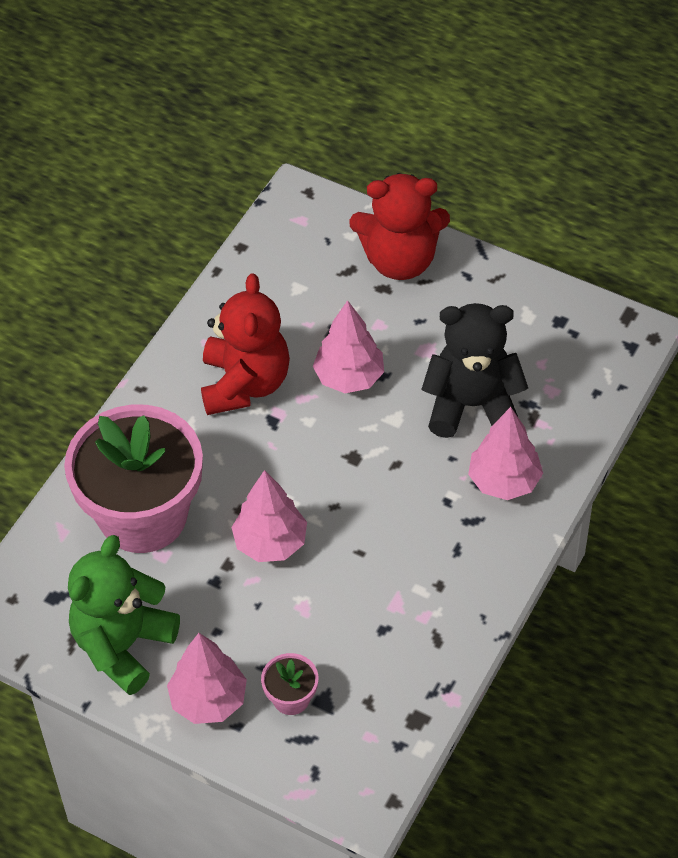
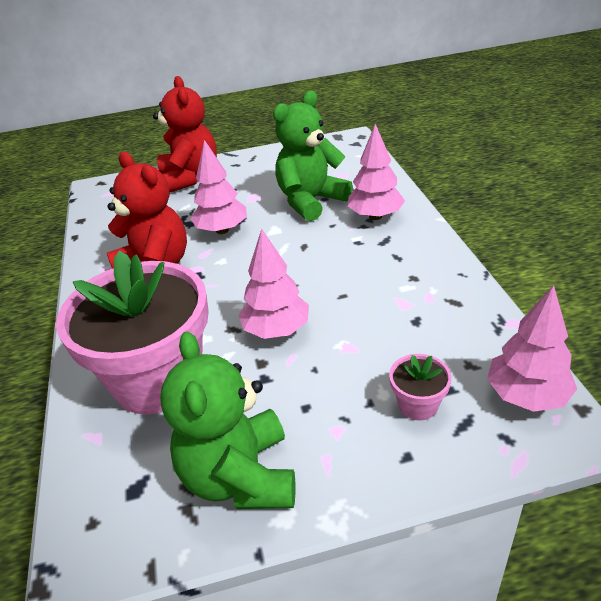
camera: 40 degrees left, 15 degrees down
pink tree [167,633,247,724] -> pink tree moved to [487,285,577,412]
red teddy bear [350,173,450,280] -> red teddy bear turned 60 degrees counterclockwise [153,76,217,193]
black teddy bear [421,303,528,438] -> green teddy bear [273,91,353,221]

